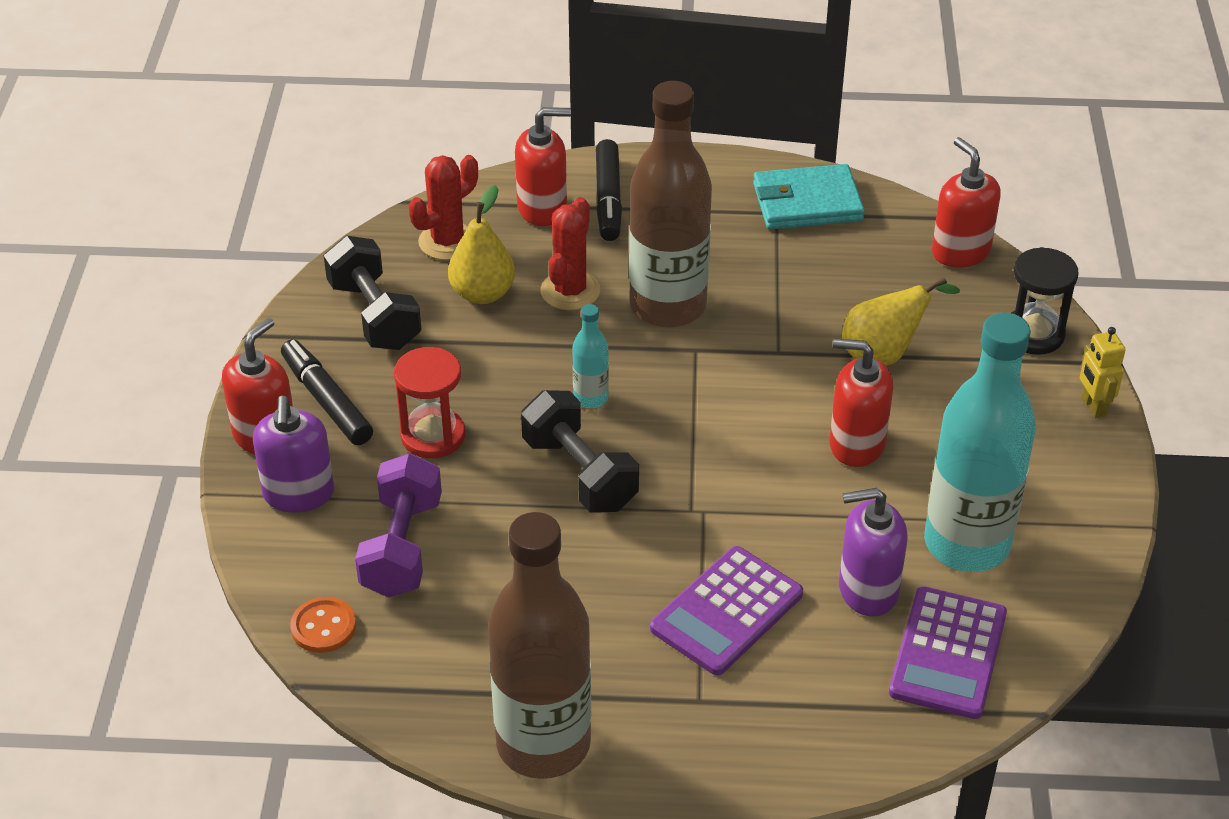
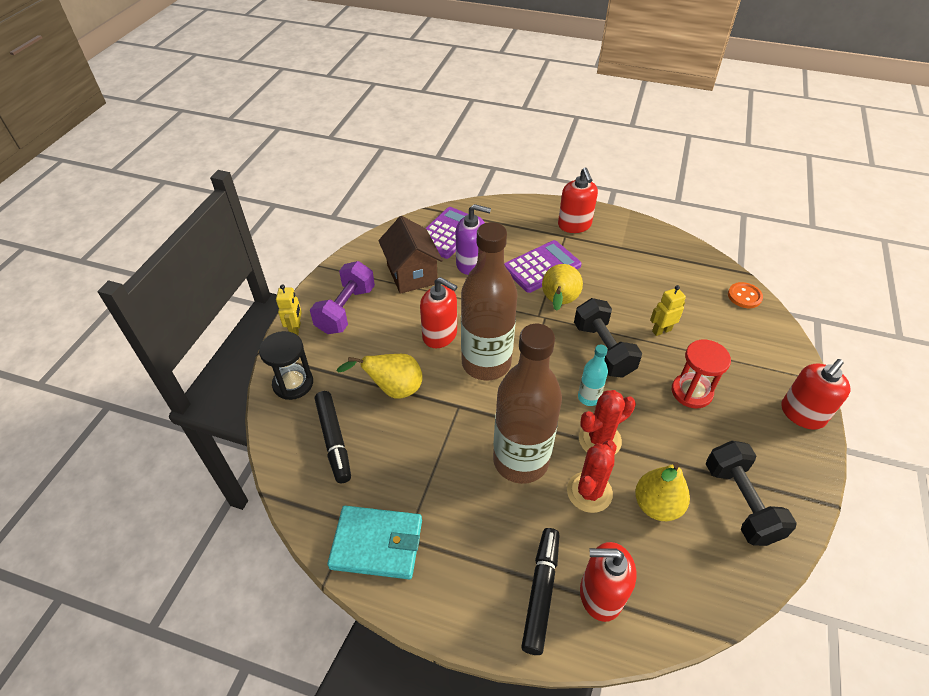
camera: 165 degrees left, 5 degrees up
purple soap dispenser [253,396,334,513] -> none
black marker [281,339,373,445] -> black marker moved to [315,391,351,483]
purple dumbbell [355,453,442,598] -> purple dumbbell moved to [310,261,375,334]
red cactus [409,155,478,260] -> red cactus moved to [579,390,636,454]
brown bottle [488,512,591,779] -> brown bottle moved to [461,222,518,381]
turquoise bottle [924,313,1036,572] -> brown house [378,216,443,294]
red soap dispenser [932,137,1001,268] -> red soap dispenser moved to [558,168,598,233]
none -> yellow pear [542,264,583,311]
none -> yellow robot [650,285,686,336]

